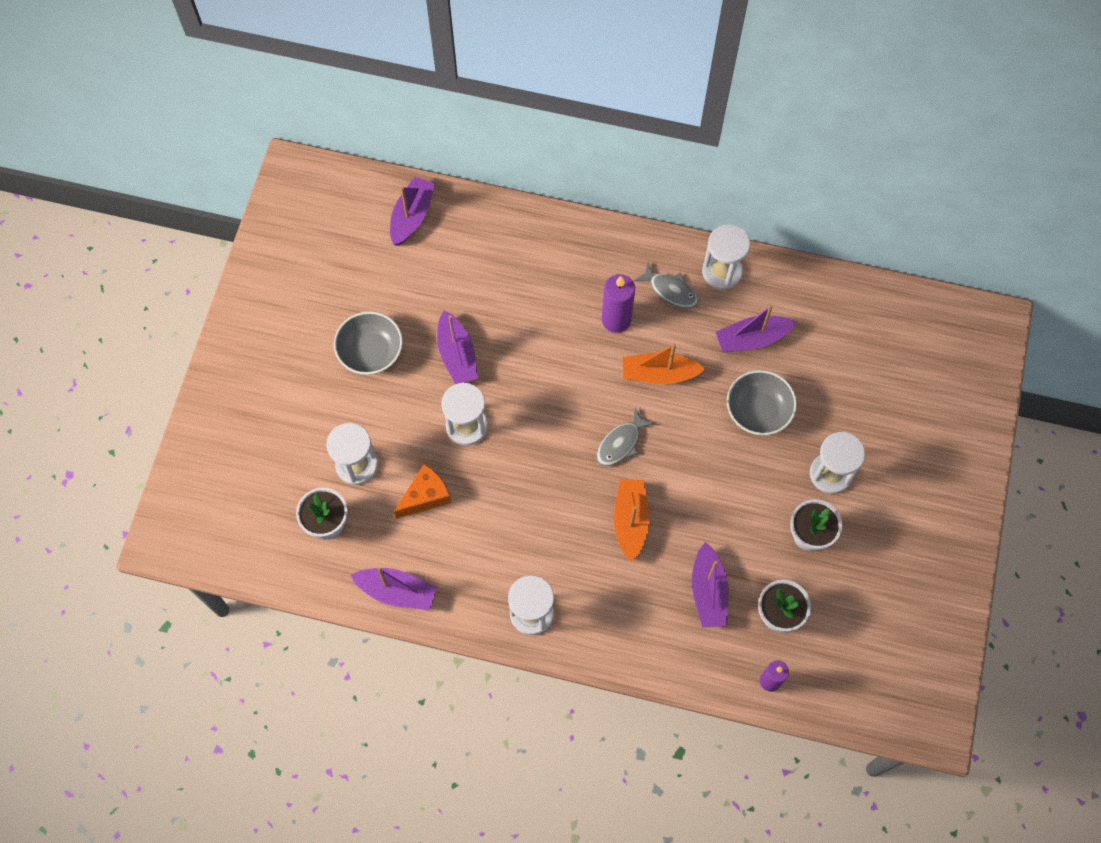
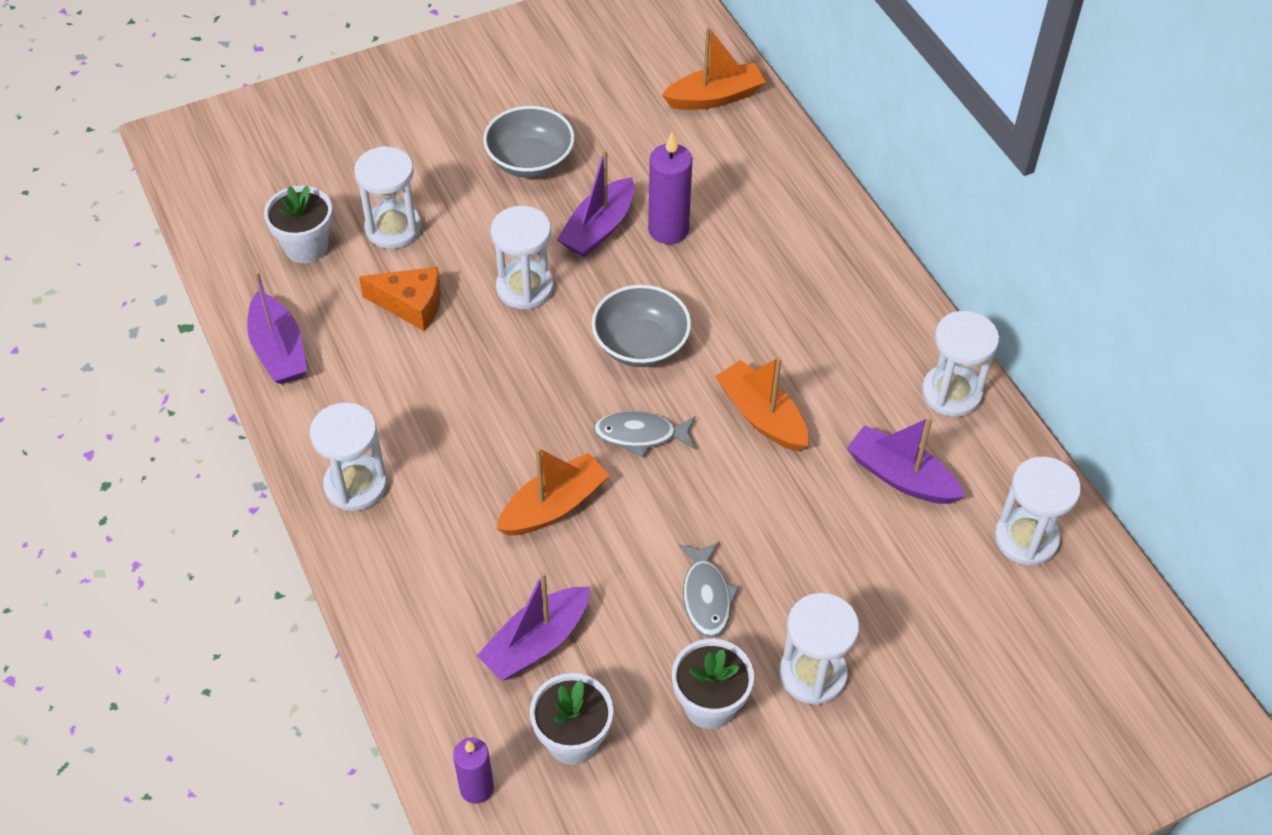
camera: 50 degrees right, 15 degrees down
purple boat [390,177,435,246] -> orange boat [662,27,766,110]
purple candle [602,274,635,333] -> purple candle moved to [648,132,692,244]
grey fish [634,262,699,309] -> grey fish moved to [679,541,739,638]
grey bowl [727,370,797,435] -> grey bowl moved to [592,285,691,367]
none -> white hourglass [994,457,1081,566]

